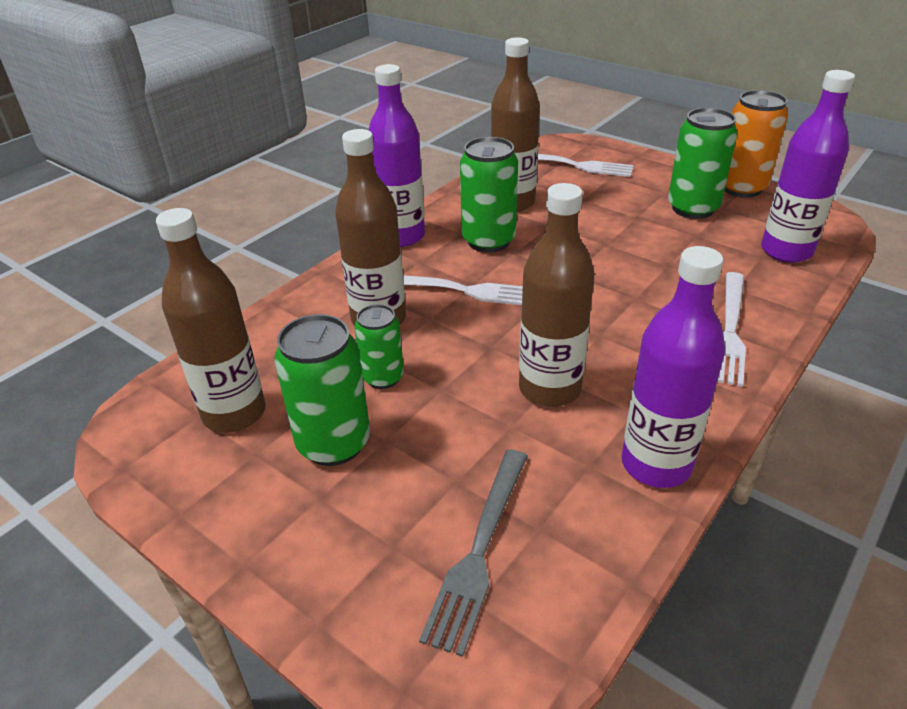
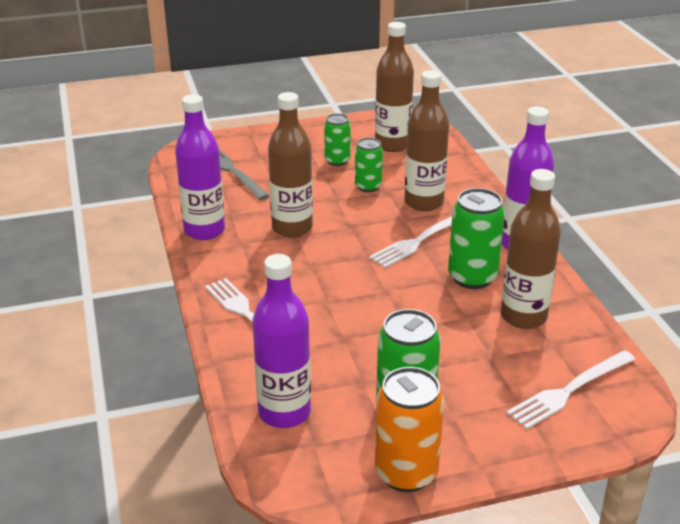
camera: 125 degrees right, 5 degrees down
green can [274,314,370,466] -> green can [324,113,351,166], size x0.62

